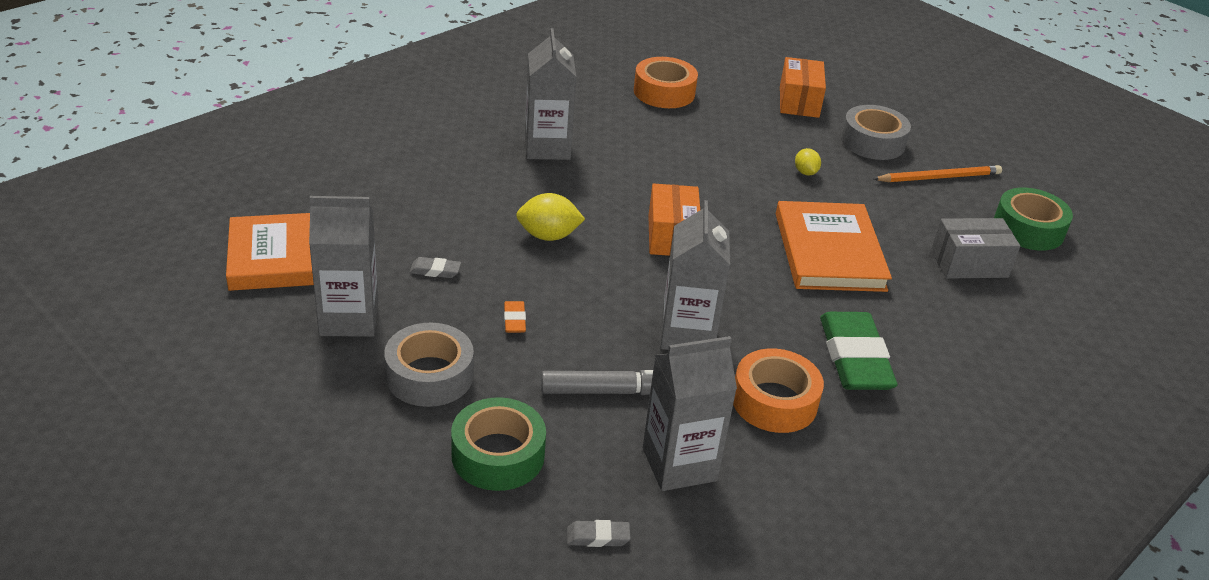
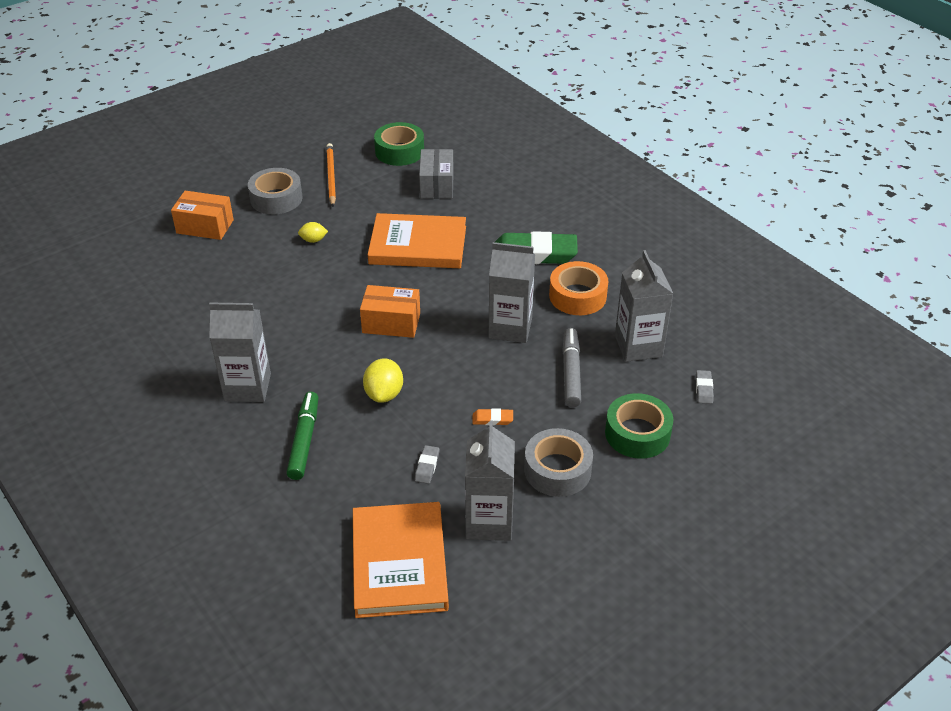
camera: 80 degrees left, 5 degrees up
orange tape [634,57,698,108] -> none
none -> green marker [287,392,318,480]

